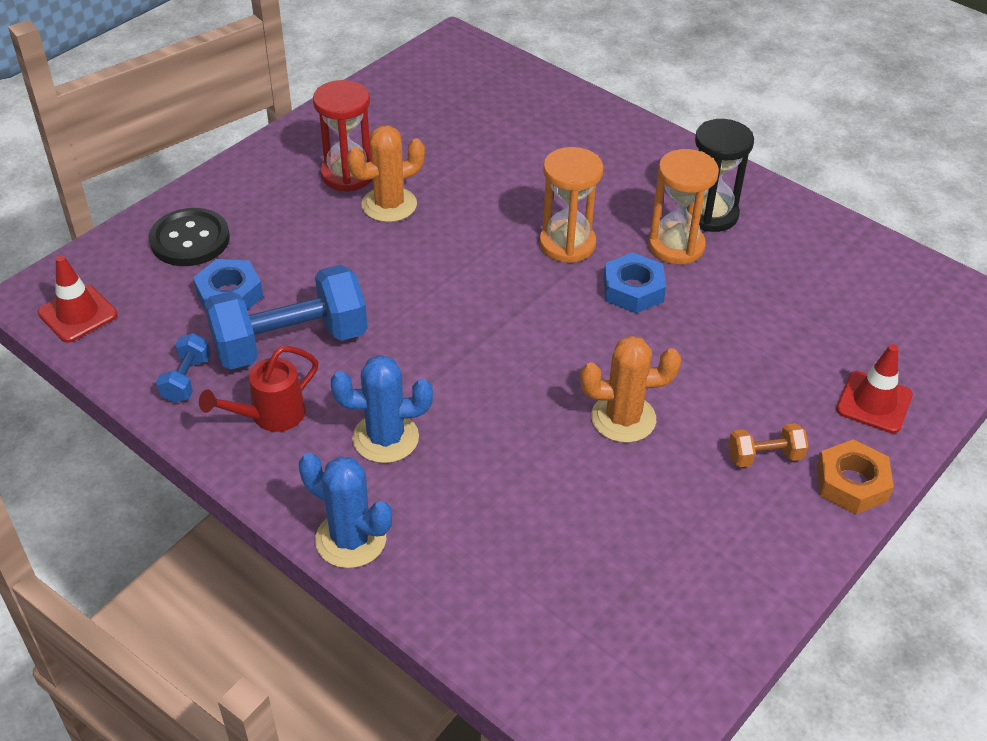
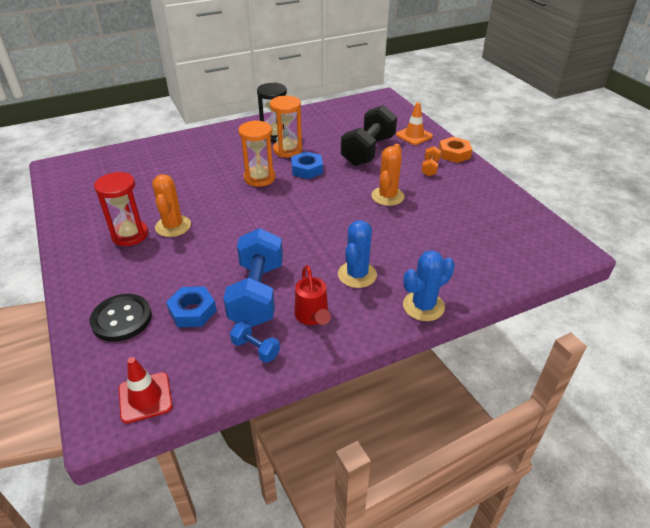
camera: 65 degrees left, 5 degrees down
red traffic cone [836,344,913,433] -> orange traffic cone [396,102,433,145]
none -> black dumbbell [341,105,397,166]

